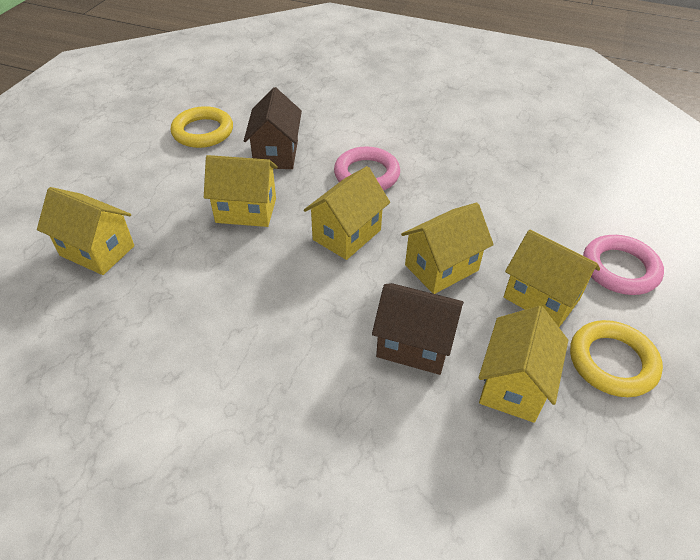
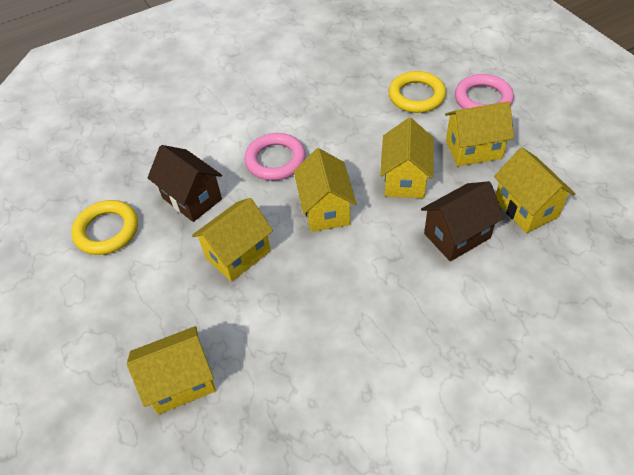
camera: 45 degrees left, 5 degrees up
yellow ring [570,320,663,397] -> yellow ring moved to [388,71,446,113]

